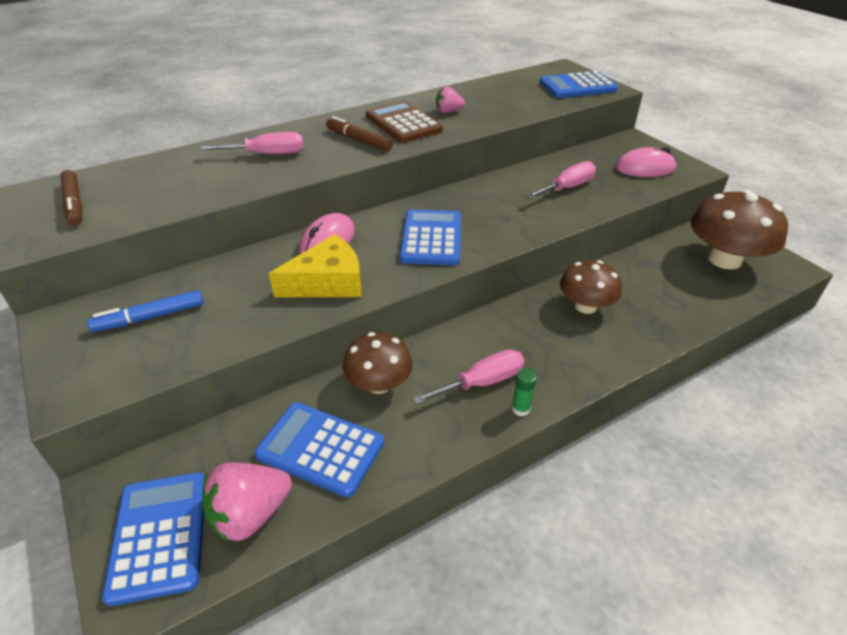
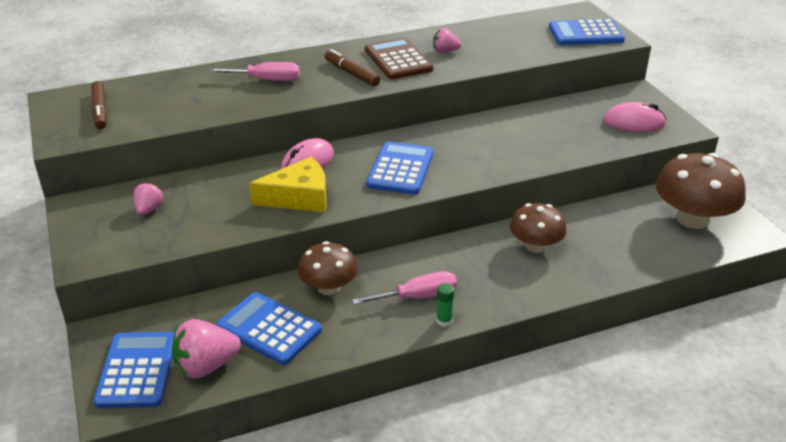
camera: 10 degrees right, 5 degrees down
blue marker [87,290,204,332] -> pink strawberry [133,182,163,215]
pink screwdriver [525,161,596,199] -> none

